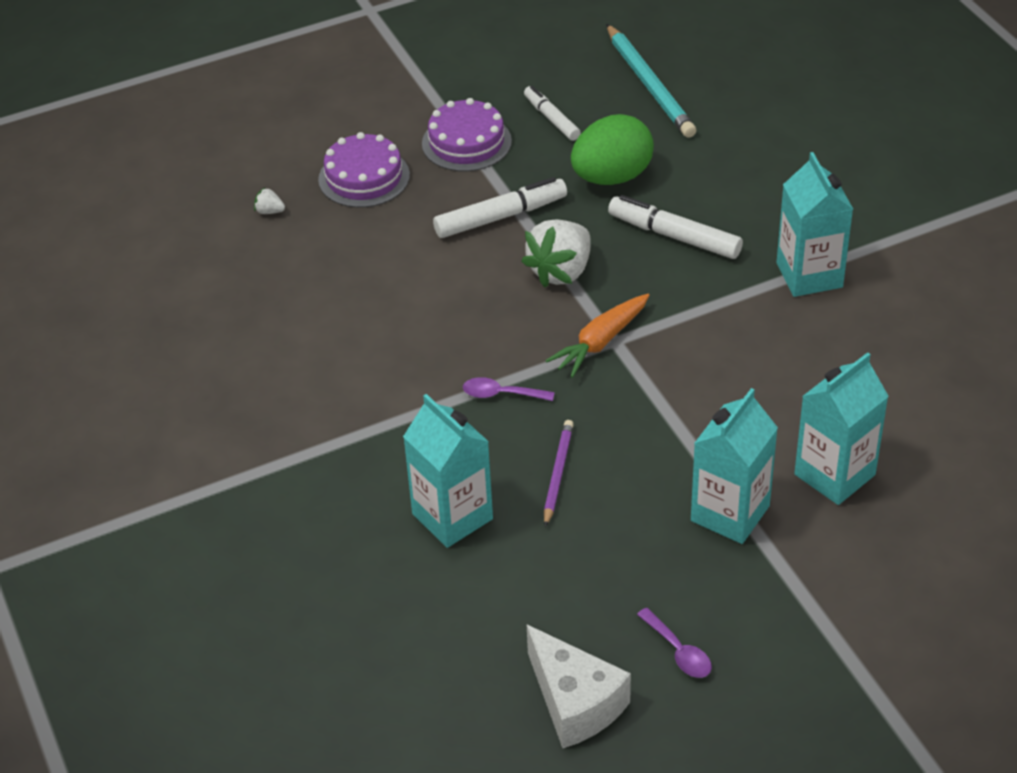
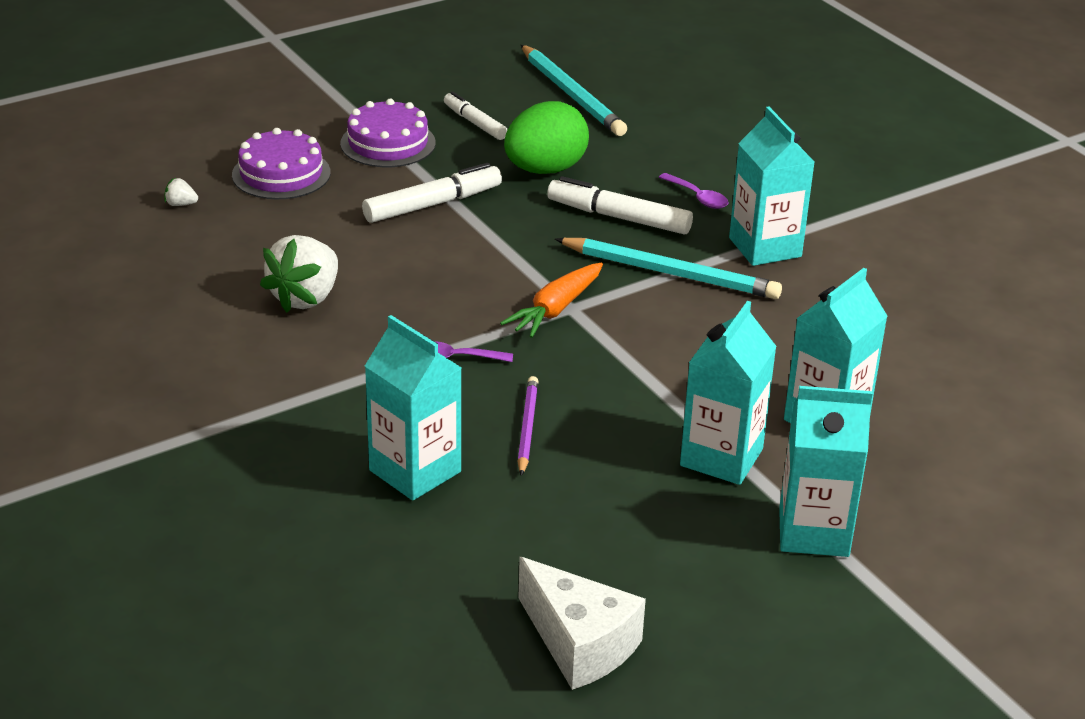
camera: 10 degrees left, 10 degrees down
white strawberry [521,220,591,288] -> white strawberry moved to [260,235,338,313]
purple spoon [637,608,712,678] -> purple spoon moved to [659,173,729,209]
none -> turquoise pencil [555,238,782,299]
none -> turquoise carton [779,386,872,557]

